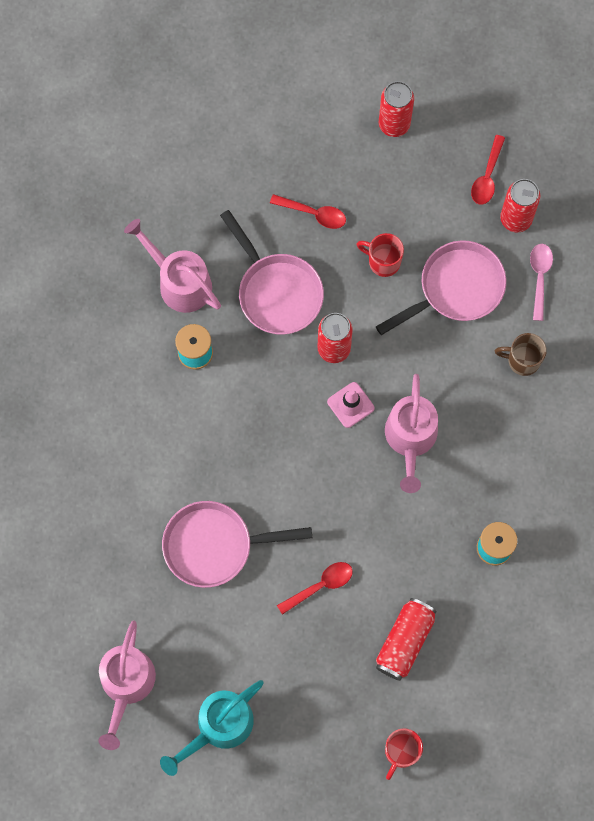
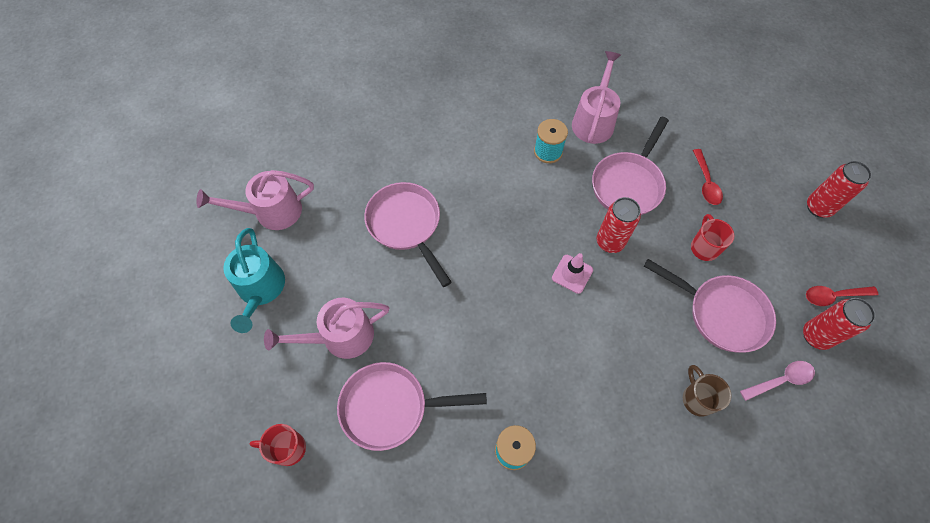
camera: 65 degrees right, 10 degrees down
turquoise watering can [160,680,264,776] -> turquoise watering can turned 120 degrees counterclockwise [223,228,285,333]
red spoon [277,562,353,615] -> none
red can [376,598,437,681] -> pink pan [337,362,487,451]
pink watering can [385,374,438,493] -> pink watering can moved to [264,298,389,359]

